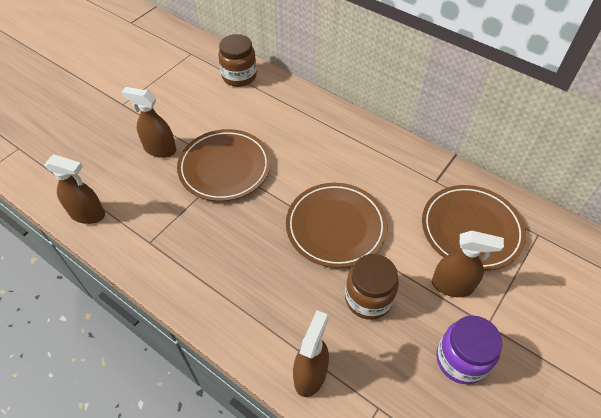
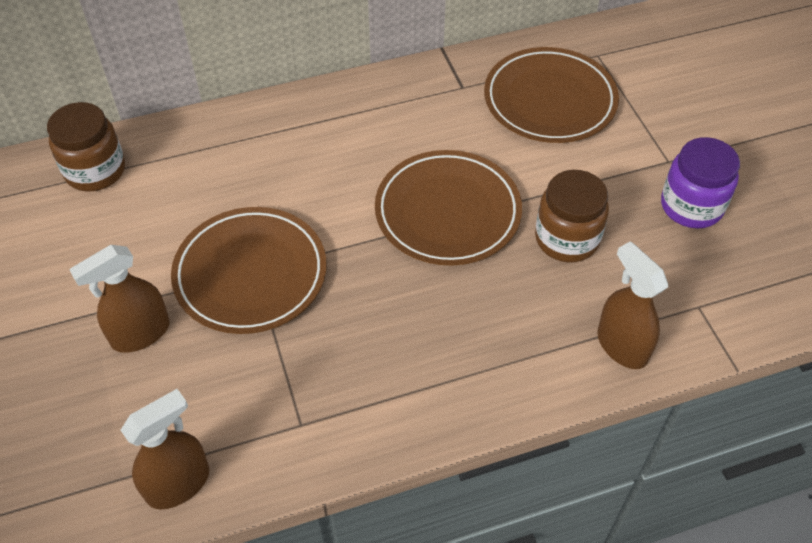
camera: 55 degrees left, 0 degrees up
brown spray bottle [432,231,504,297] -> none

